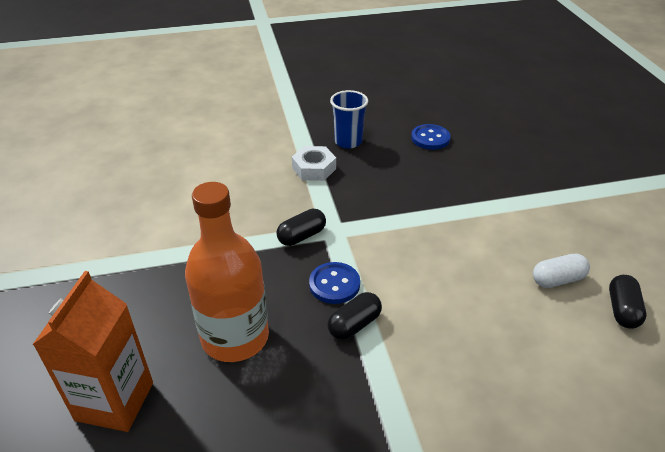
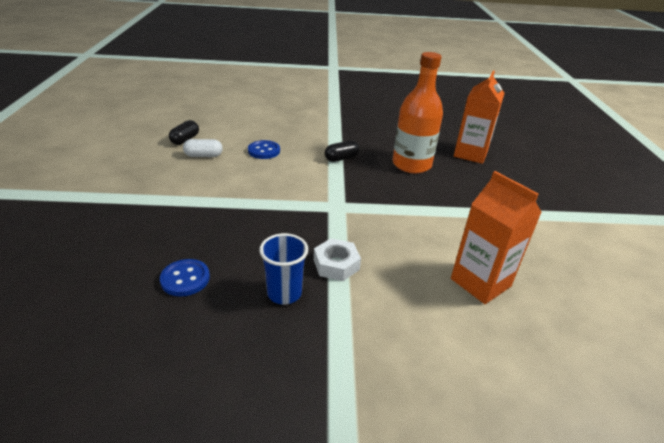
camera: 170 degrees left, 5 degrees down
black capsule [276,209,326,246] -> none
blue button [309,262,360,304] -> blue button moved to [248,140,280,159]
none -> orange carton [451,171,542,304]

